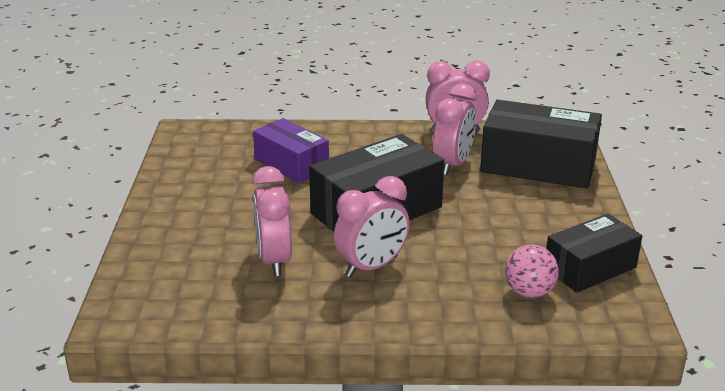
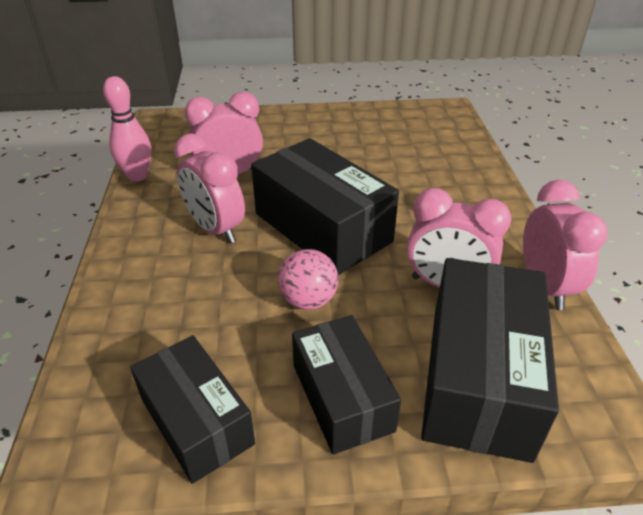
camera: 85 degrees right, 10 degrees up
purple box [253,118,329,183] -> none
pink ball [505,244,559,298] -> pink ball moved to [278,249,338,310]
none -> pink bowling pin [103,76,152,182]
none -> black box [292,315,401,455]

